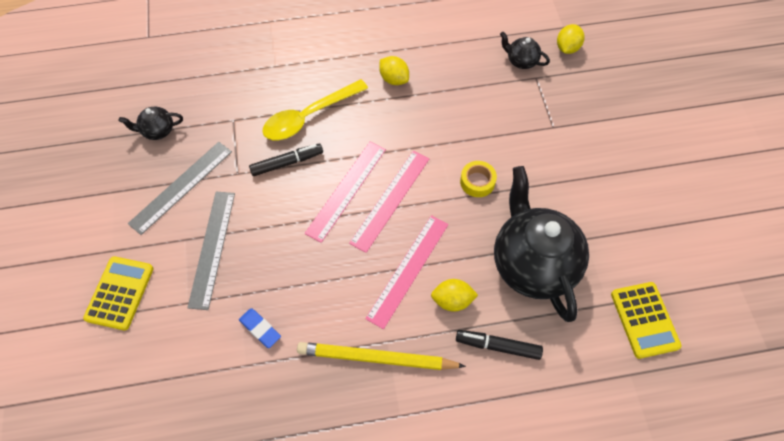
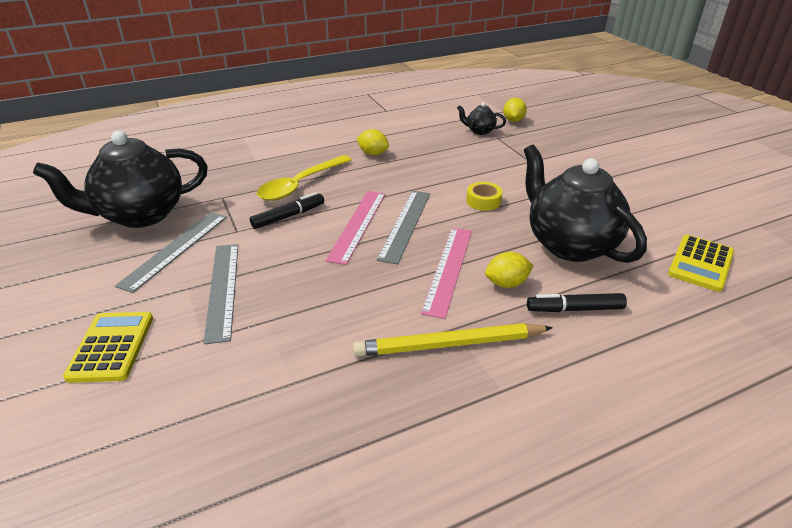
camera: 15 degrees left, 25 degrees down
black teapot [119,107,183,140] -> black teapot [33,131,208,228], size x2.33
blue eraser [239,308,281,348] -> none
pink ruler [349,151,429,253] -> grey ruler [377,191,430,264]
yellow calculator [611,282,682,359] -> yellow calculator turned 60 degrees clockwise [668,235,734,292]

